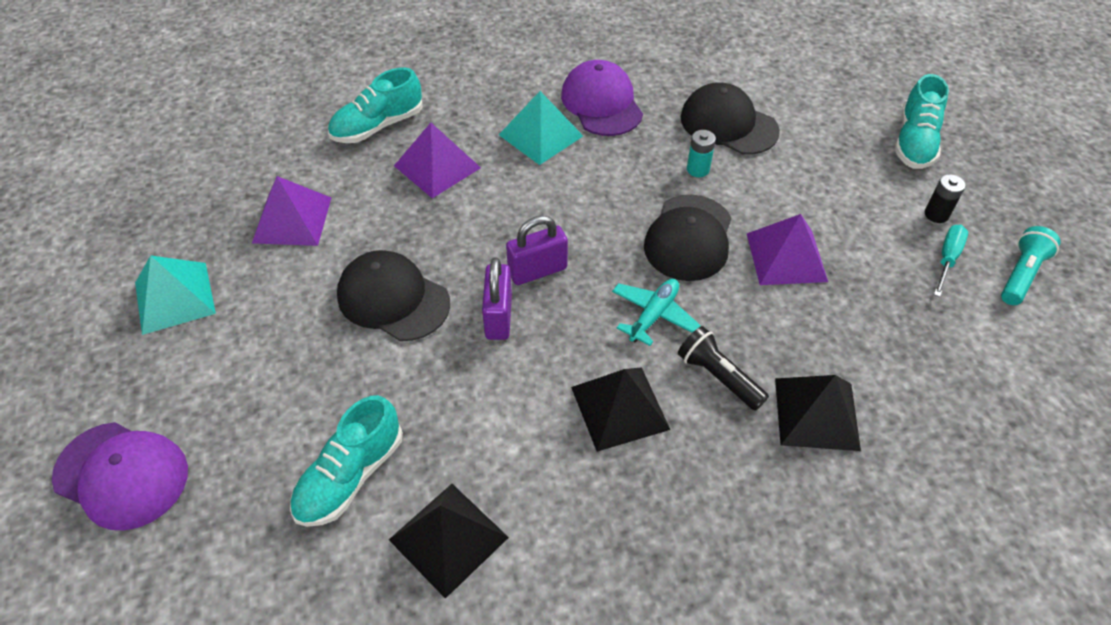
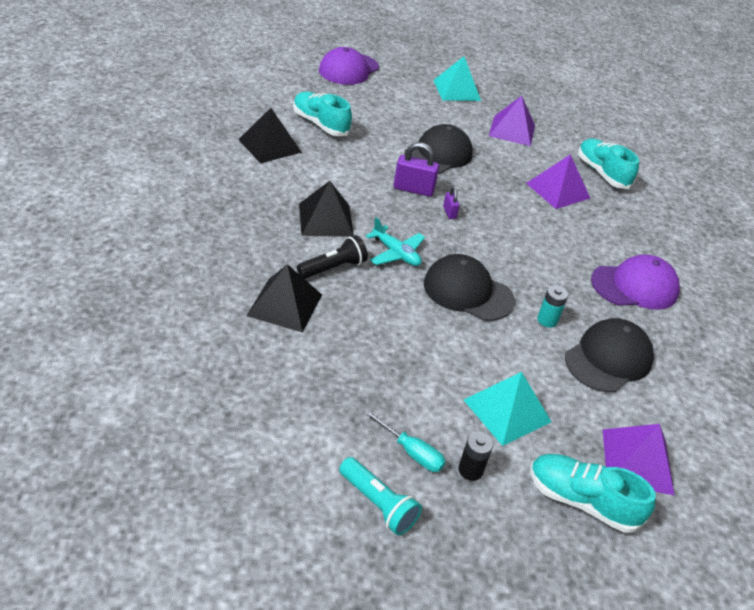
camera: 95 degrees right, 10 degrees down
turquoise pyramid [499,91,583,165] -> turquoise pyramid moved to [464,372,551,446]
purple padlock [506,216,568,285] -> purple padlock [443,187,460,219], size x0.53
purple pyramid [747,214,828,285] -> purple pyramid moved to [602,424,675,496]

